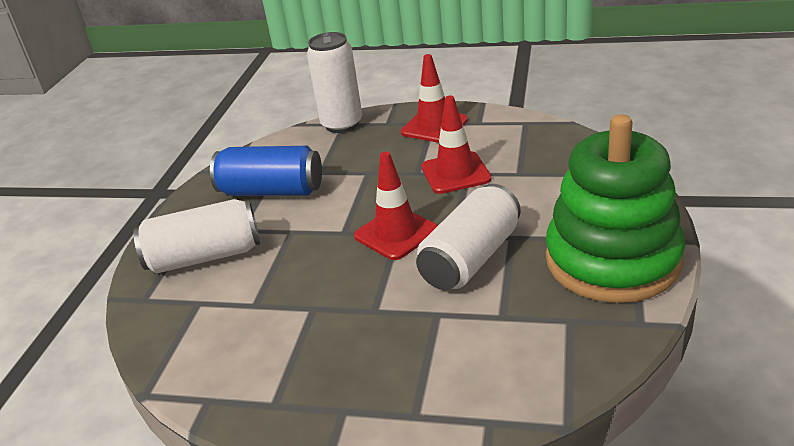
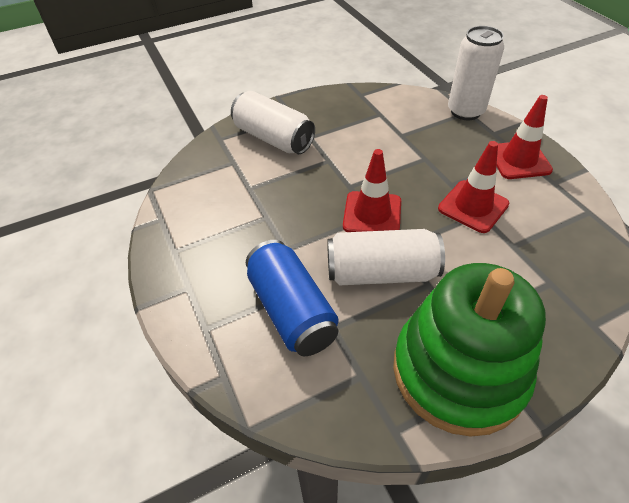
camera: 50 degrees right, 15 degrees up
blue can [210,146,322,196] -> blue can moved to [246,240,338,356]

